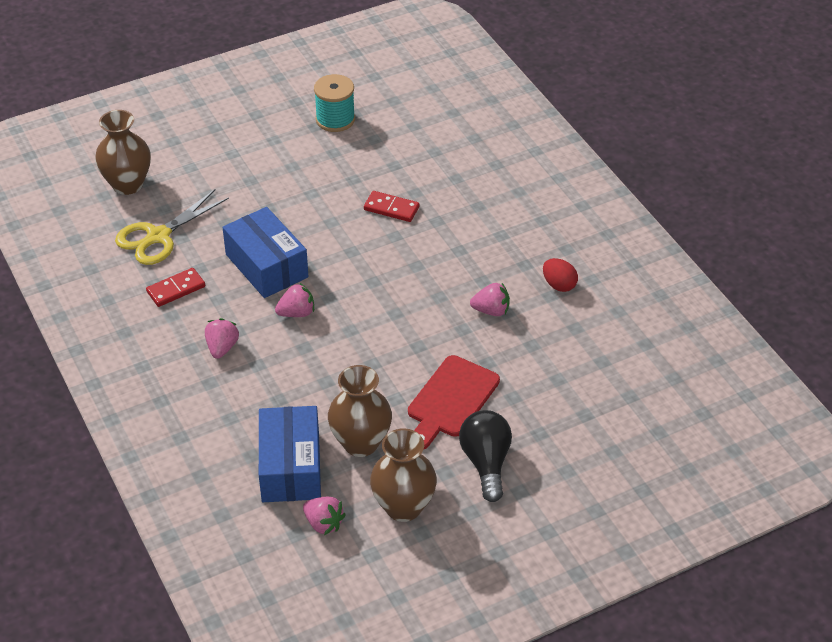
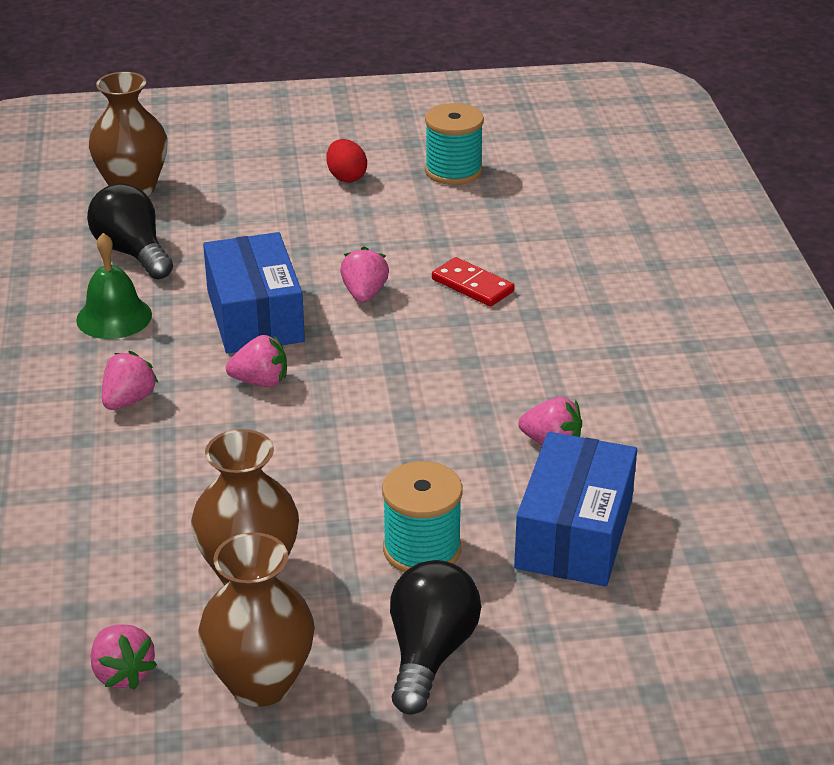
camera: 20 degrees right, 10 degrees down
yellow scissors [115,189,229,265] -> black light bulb [87,183,173,279]
red domino [146,268,205,307] -> green bell [76,233,152,339]
blue box [259,406,321,502] -> blue box moved to [514,432,637,587]
red cutting board [408,355,500,449] -> turquoise spool [382,461,463,572]
red egg [543,258,578,292] -> red egg moved to [327,139,367,183]
none -> pink strawberry [340,246,389,302]

